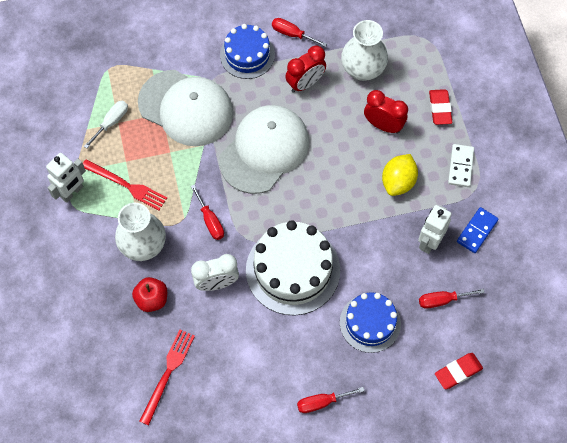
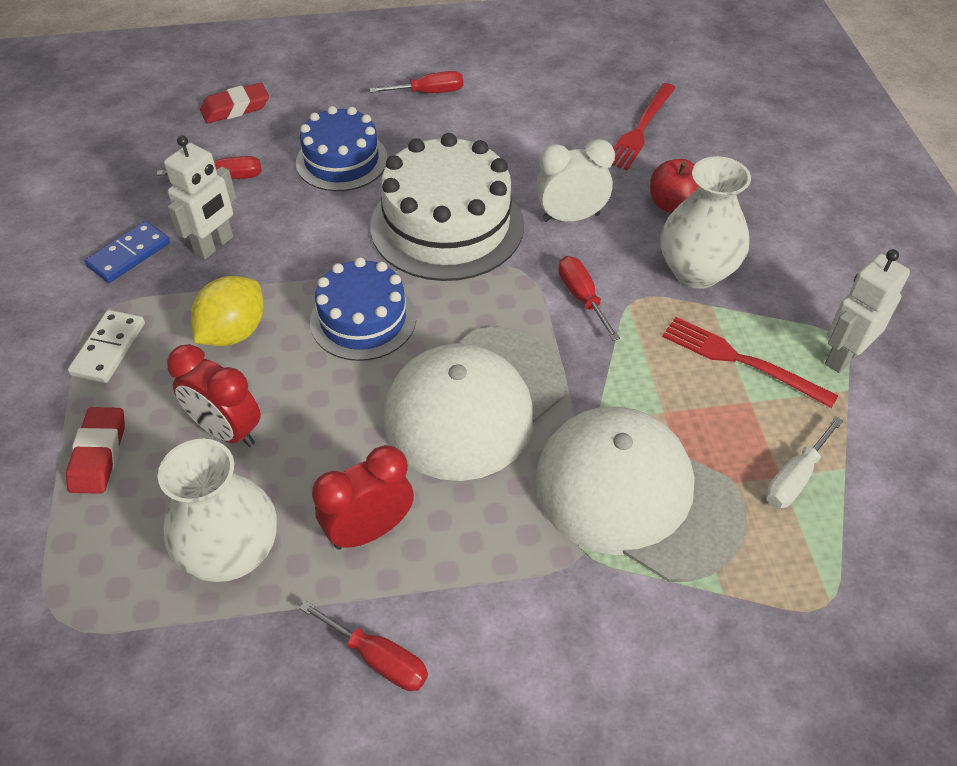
camera: 175 degrees left, 15 degrees down
blue cake [220,24,275,79] -> blue cake moved to [310,257,416,361]

